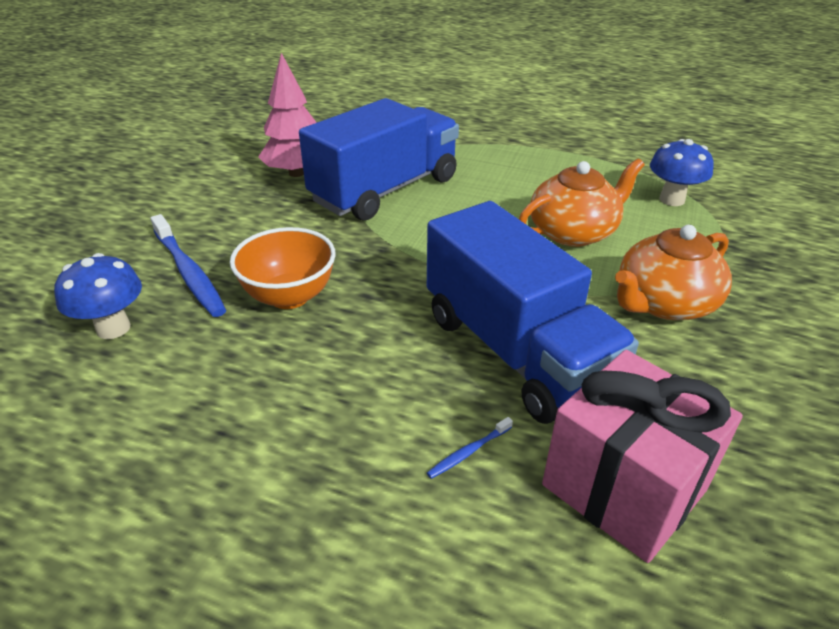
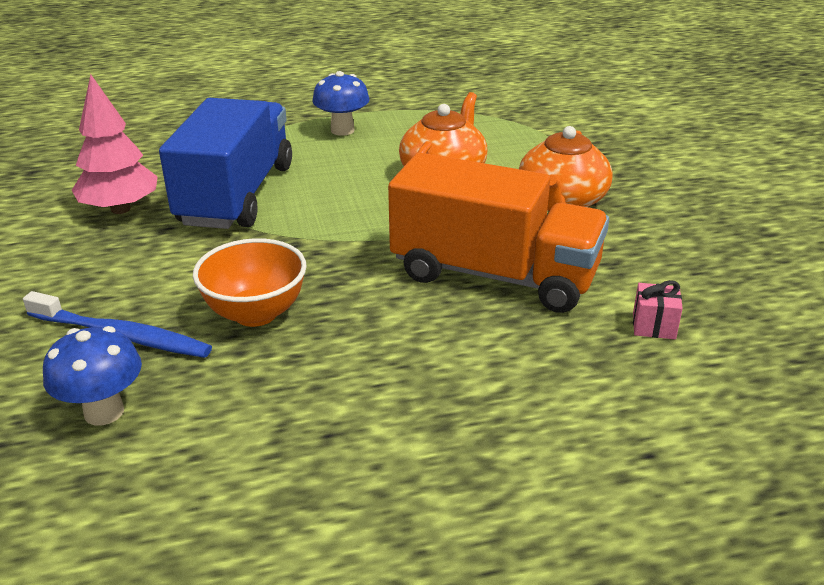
camera: 35 degrees left, 5 degrees down
blue truck [427,201,639,424] -> orange truck [388,152,609,313]
blue toothbrush [427,417,513,479] -> none
pink gift [542,350,743,563] -> pink gift [633,280,683,339], size x0.41
blue mushroom [650,139,714,206] -> blue mushroom moved to [312,71,370,136]

